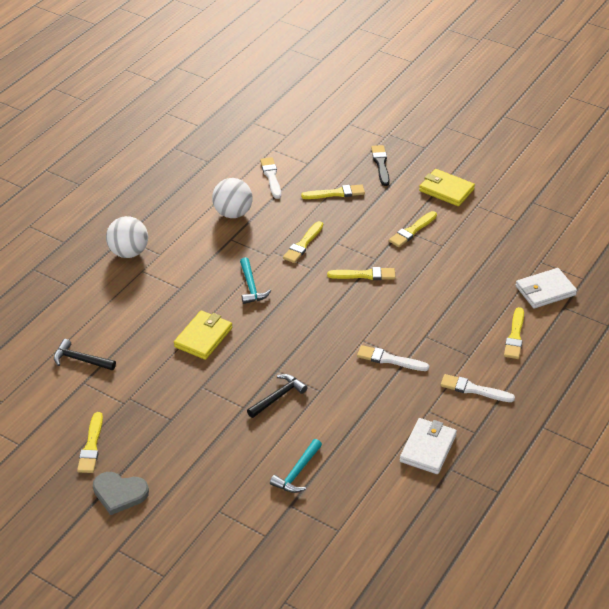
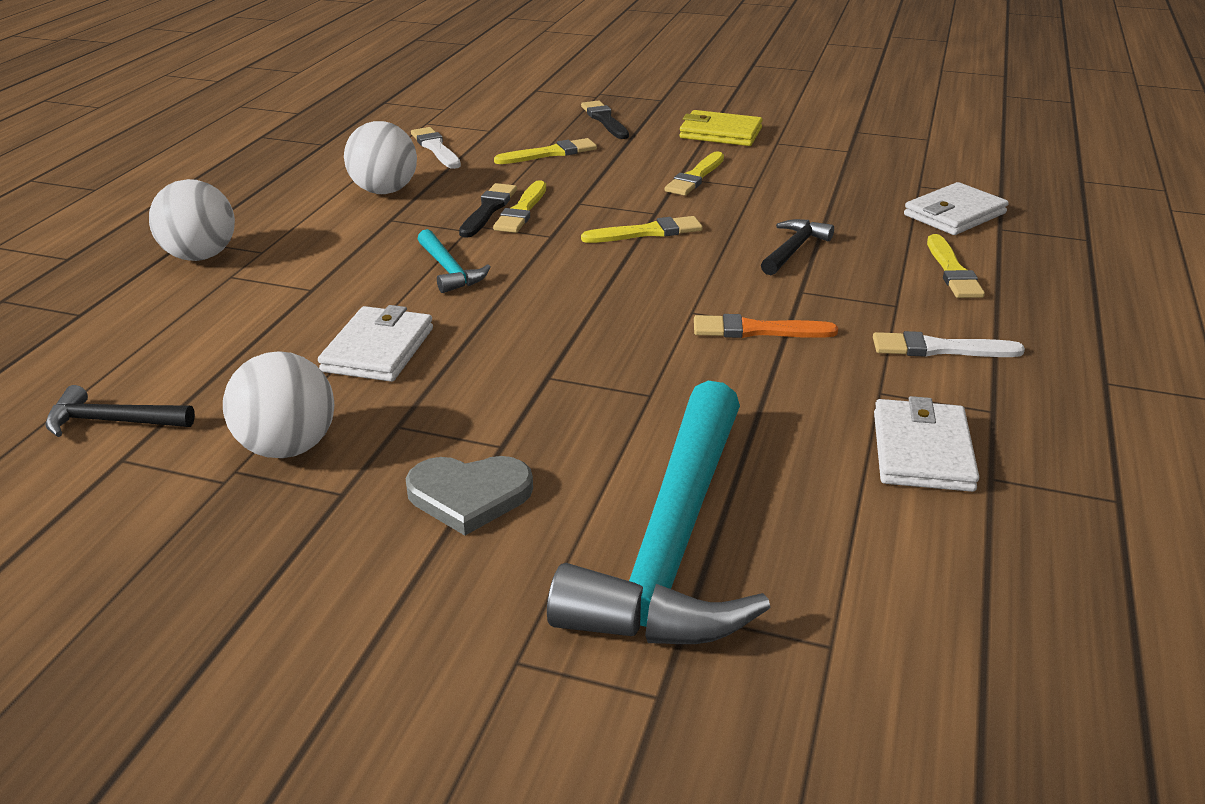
camera: 15 degrees left, 10 degrees down
yellow brush [77,412,103,473] -> none
grey heart [93,472,149,515] -> grey heart moved to [405,456,533,536]
yellow wallet [174,311,232,360] -> white wallet [318,305,433,382]
black hammer [247,374,308,418] -> black hammer moved to [761,219,834,275]
turquoise hammer [270,439,322,493] -> turquoise hammer [547,381,771,644], size x2.28
white brush [357,345,429,371] -> orange brush [694,314,838,338]
none -> white ball [223,351,334,458]
none -> black brush [459,183,517,238]

